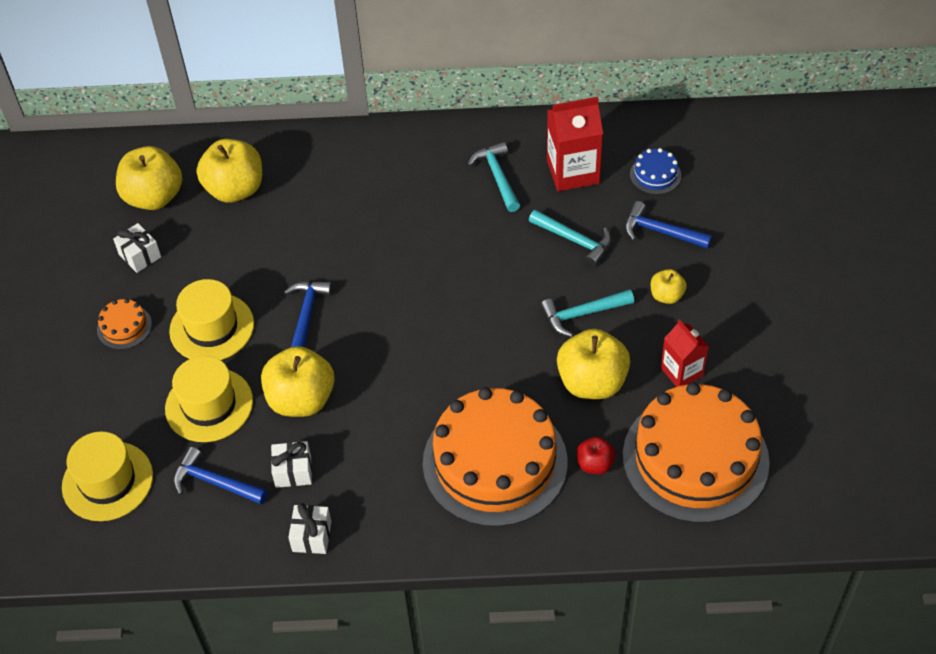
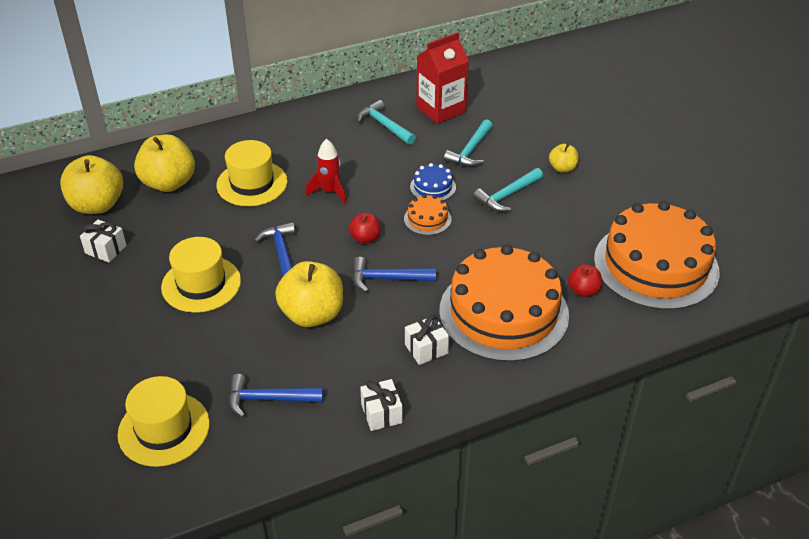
camera: 25 degrees left, 10 degrees down
orange cake [97,299,152,350] -> orange cake moved to [404,194,452,235]
yellow hat [165,356,253,442] -> yellow hat moved to [216,140,288,206]
white gift [271,441,312,488] -> white gift moved to [405,315,449,365]
turquoise hammer [529,209,612,267] -> turquoise hammer turned 105 degrees clockwise [444,119,493,167]
yellow apple [557,329,630,399] -> none
blue hammer [625,201,712,249] -> blue hammer moved to [353,257,436,292]
blue cake [630,148,681,195] -> blue cake moved to [410,163,456,200]
red carton [661,319,709,387] -> none
none -> red rocket [306,139,346,204]
none -> red apple [349,213,380,244]

